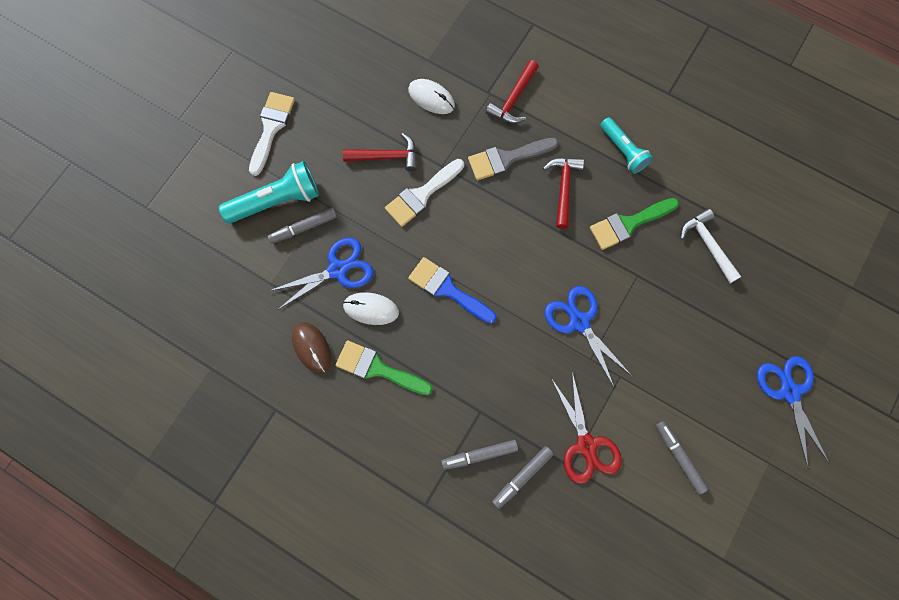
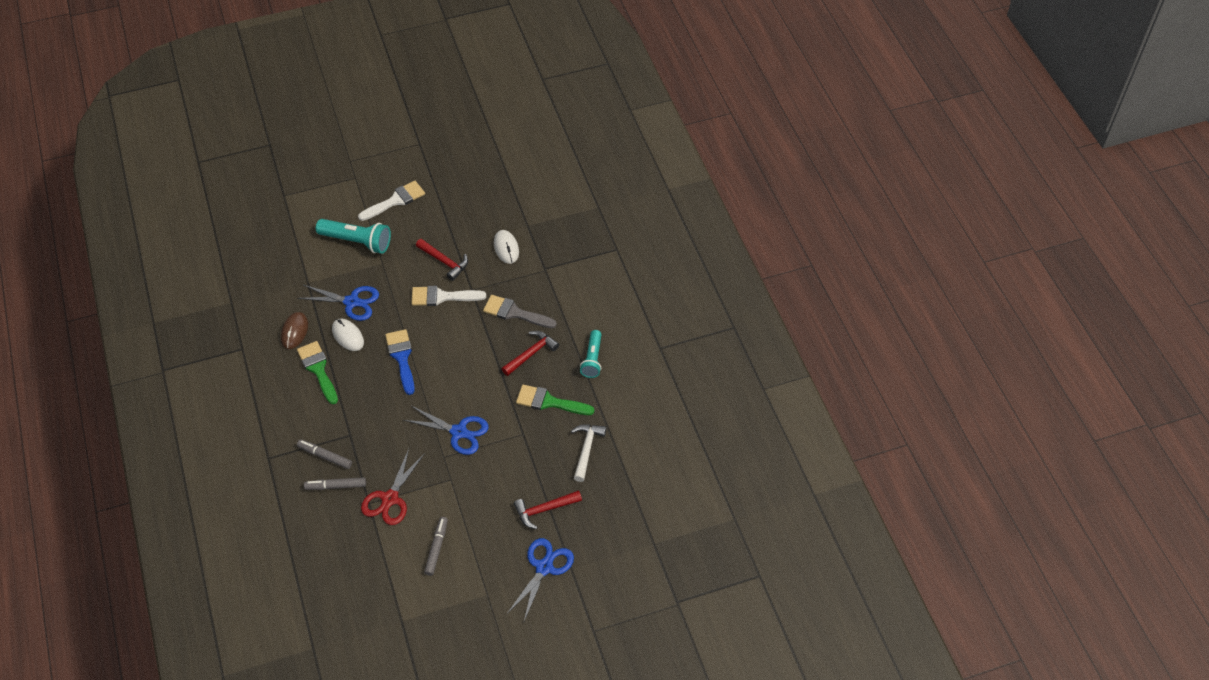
camera: 40 degrees right, 20 degrees down
grey marker [268,208,337,244] -> none
red hammer [486,60,539,123] -> red hammer moved to [514,490,582,529]
blue scissors [544,286,632,387] -> blue scissors turned 105 degrees clockwise [404,406,489,455]

